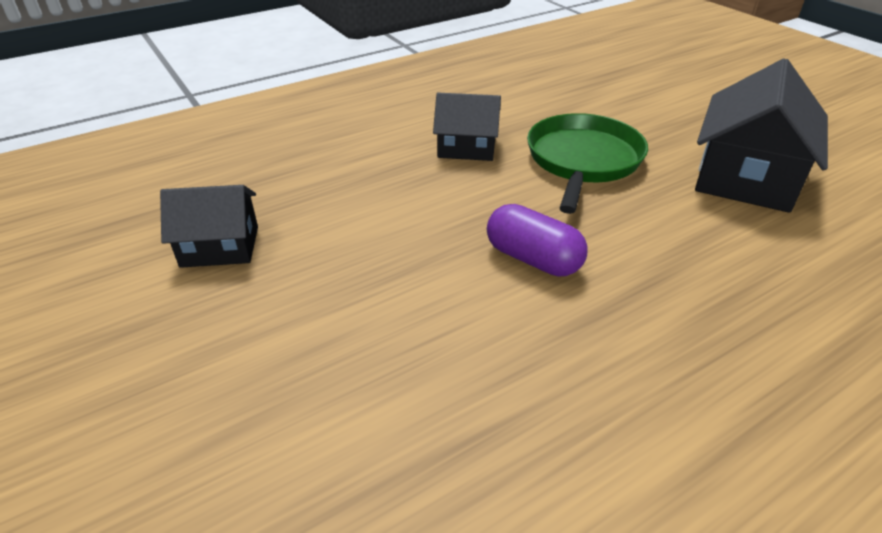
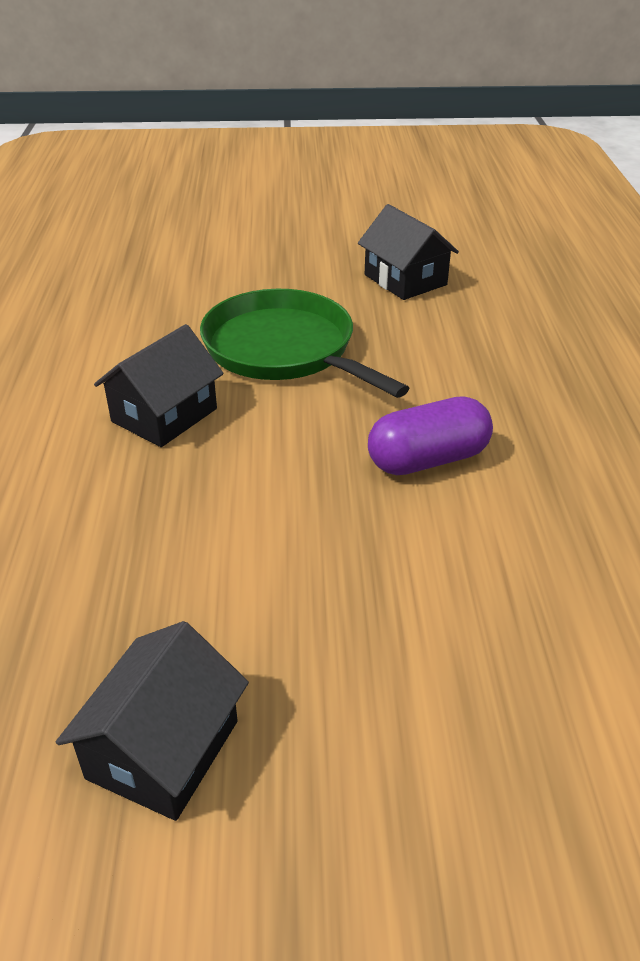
camera: 60 degrees left, 0 degrees up
black house [695,58,828,213] -> black house [358,204,459,300], size x0.60

